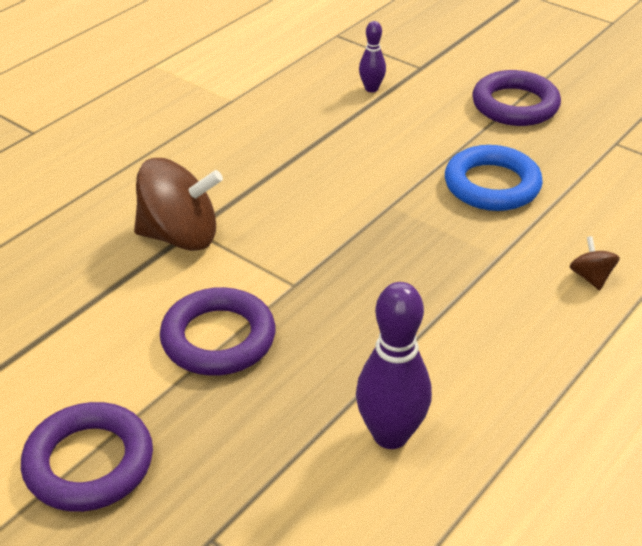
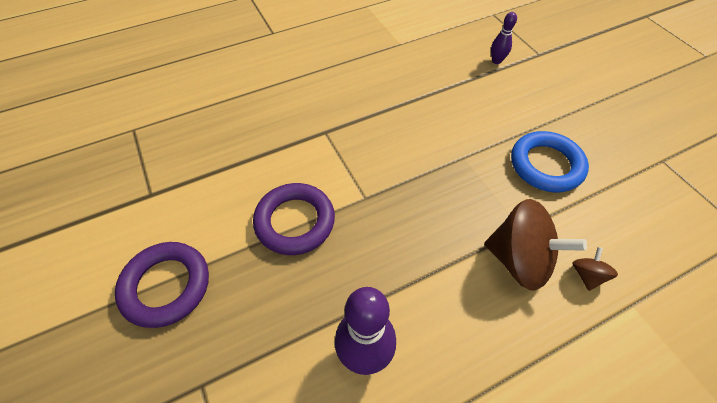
camera: 25 degrees right, 15 degrees up
brown spinning top [134,158,223,251] -> brown spinning top moved to [484,199,587,291]
purple ring [472,70,561,126] -> none

